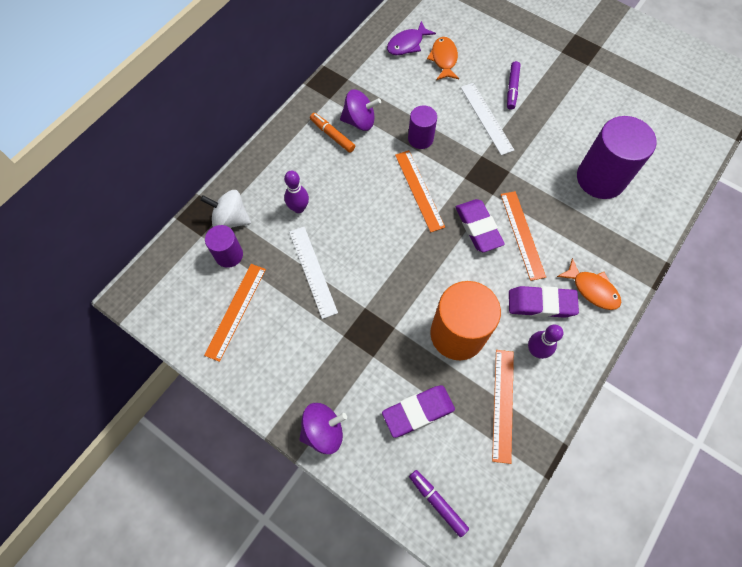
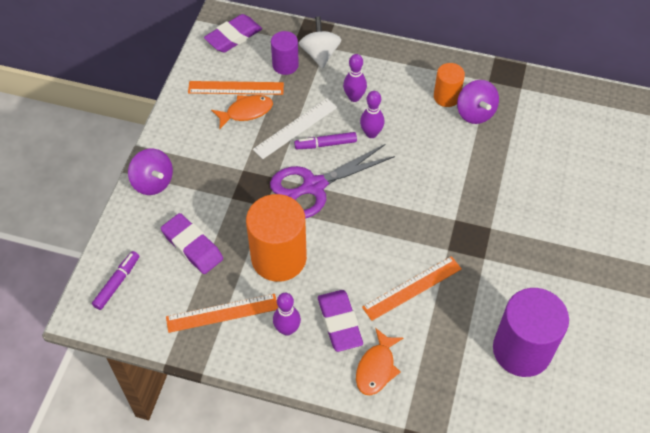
camera: 70 degrees right, 10 degrees down
orange marker [310,113,355,153] -> orange cylinder [434,63,465,107]
purple fish [387,21,436,55] -> none
orange ruler [395,150,445,232] -> none
purple cylinder [408,106,437,149] -> none
orange fish [427,37,459,80] -> orange fish moved to [211,95,273,129]
purple eraser [456,199,505,252] -> purple eraser moved to [204,14,262,53]
white ruler [461,83,514,155] -> none
purple marker [507,61,521,110] -> purple marker moved to [294,132,357,149]
none -> purple scissors [270,144,395,219]
none -> purple bowling pin [360,91,384,138]

